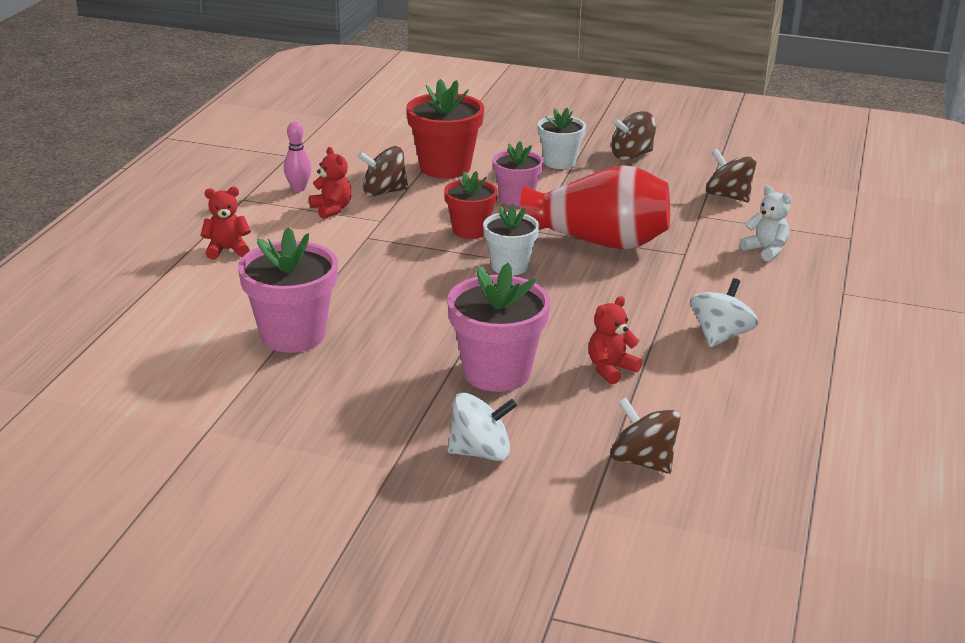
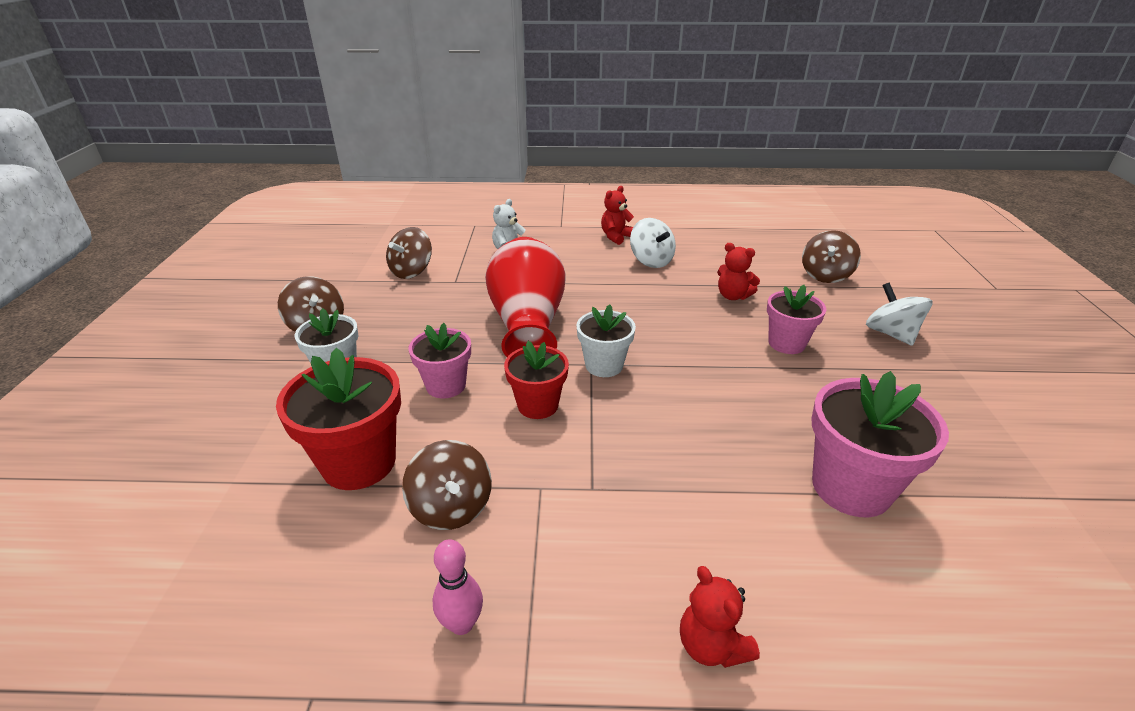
camera: 105 degrees left, 5 degrees up
red teddy bear [309,147,352,219] -> red teddy bear moved to [601,186,634,245]
pink flower pot [447,263,551,392] -> pink flower pot [767,285,826,354], size x0.63
white spinning top [691,278,758,347] -> white spinning top turned 135 degrees counterclockwise [630,218,676,268]

